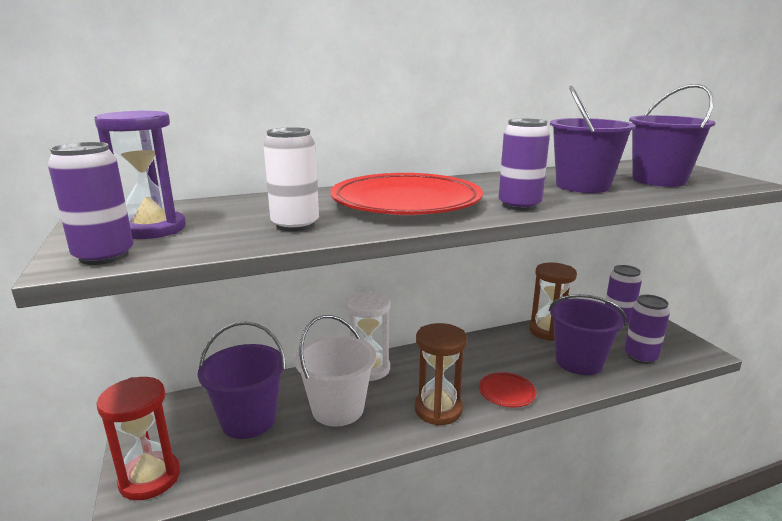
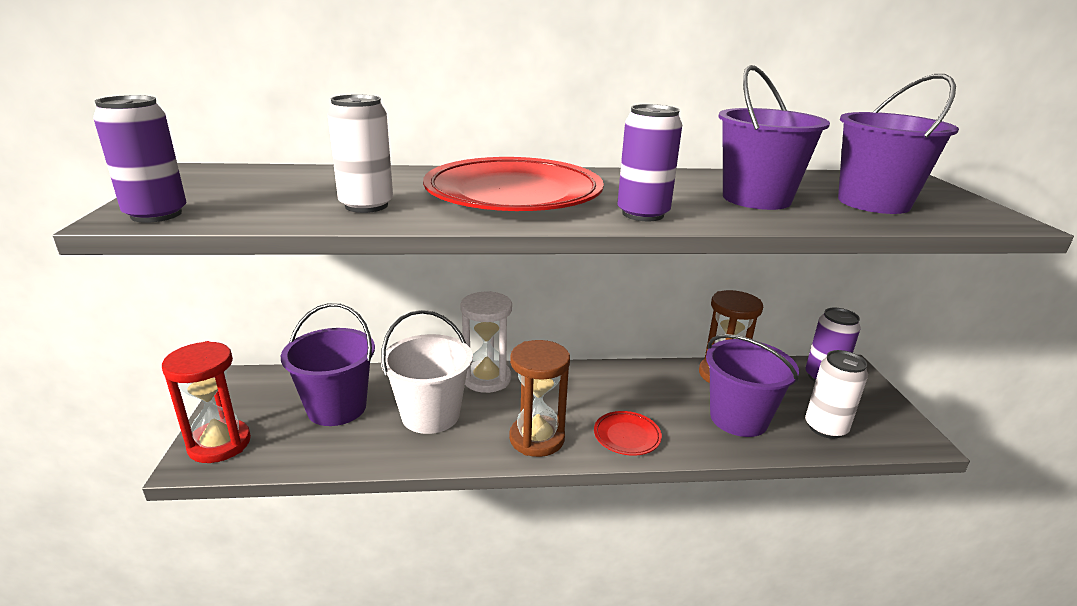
camera: 15 degrees right, 5 degrees up
purple hourglass [94,110,186,239] -> none
purple can [624,295,670,364] -> white can [805,350,868,439]

